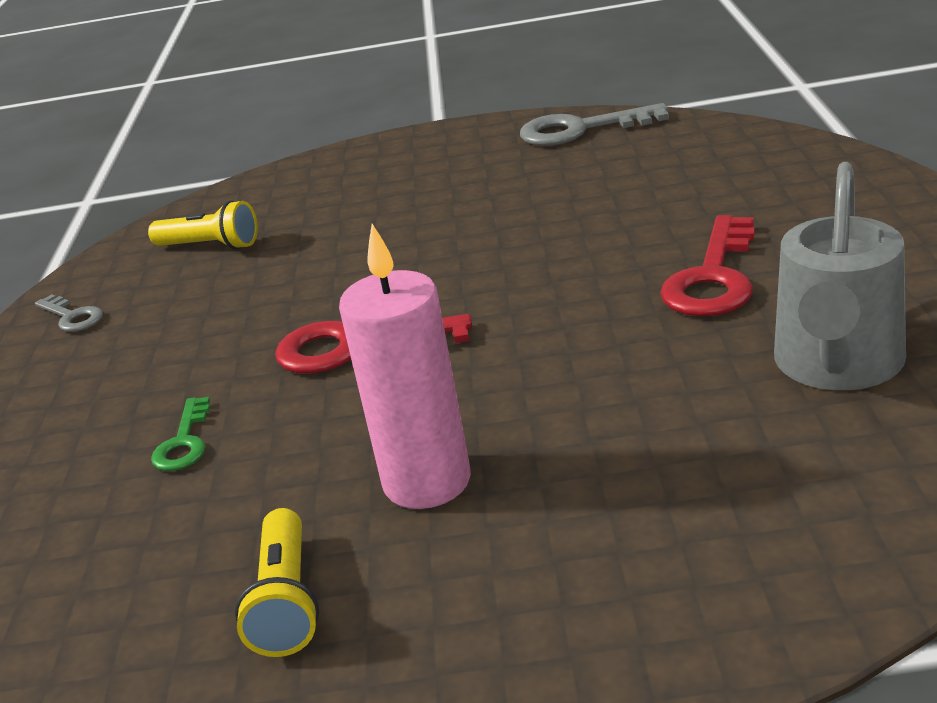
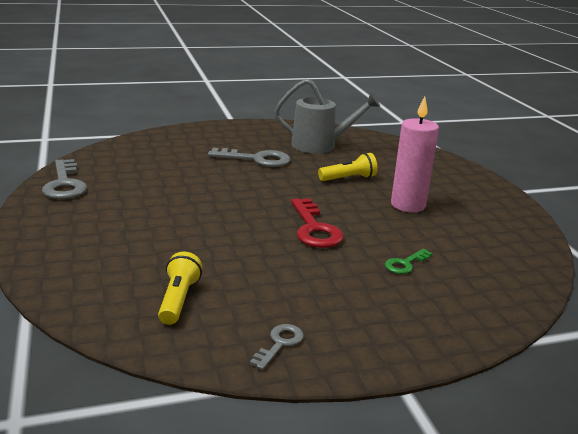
camera: 110 degrees left, 5 degrees down
green key [151,397,210,471] -> green key turned 150 degrees clockwise [385,248,433,274]
yellow flashlight [235,508,319,657] -> yellow flashlight moved to [318,153,378,181]
red key [660,215,755,316] -> grey key [208,148,290,167]

